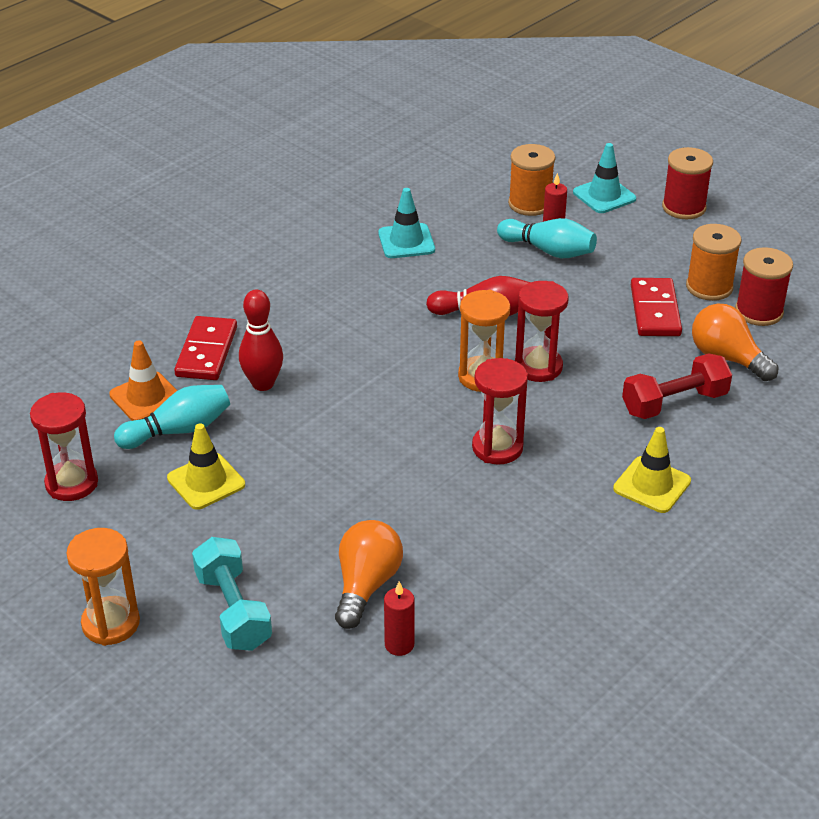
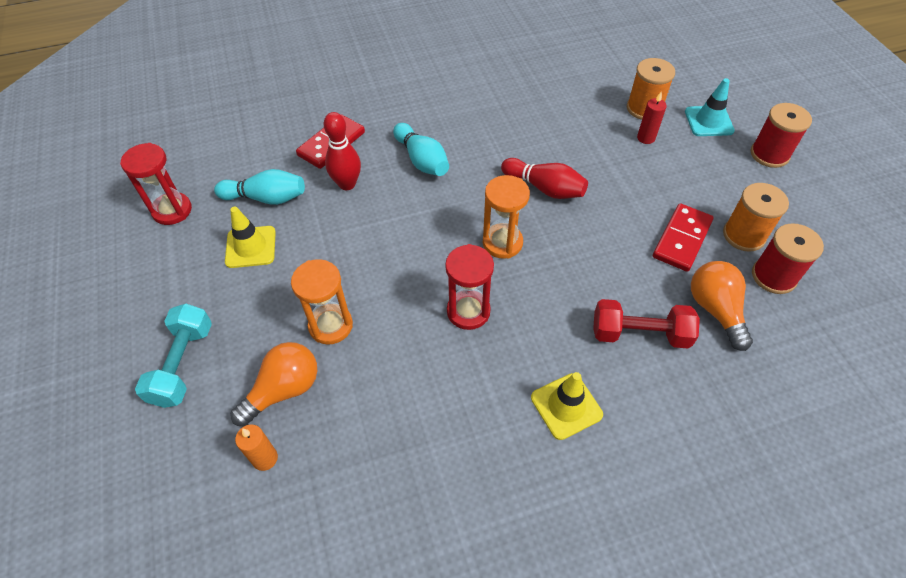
camera: 30 degrees right, 15 degrees up
orange hourglass [66,528,140,646] -> orange hourglass moved to [291,259,353,345]
orange traffic cone [109,340,178,421] -> none
turquoise traffic cone [378,188,435,258] -> none
red candle [384,582,415,656] -> orange candle [235,425,278,471]
turquoise bowling pin [497,218,597,258] -> turquoise bowling pin moved to [393,123,449,176]
red hourglass [515,281,568,382] -> none

